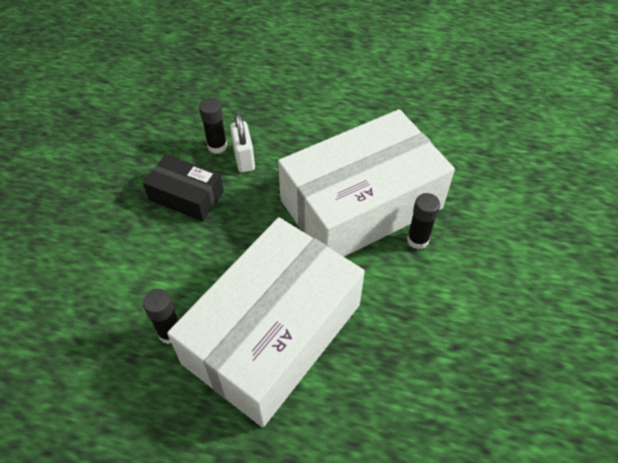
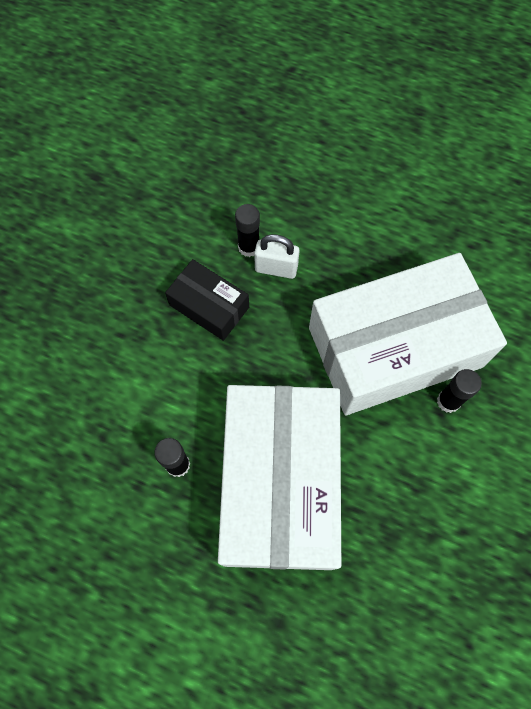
camera: 10 degrees right, 15 degrees up
white box [167,217,365,427] -> white box turned 45 degrees counterclockwise [218,385,341,570]
white padlock [230,113,255,173] -> white padlock turned 75 degrees counterclockwise [254,234,300,279]

